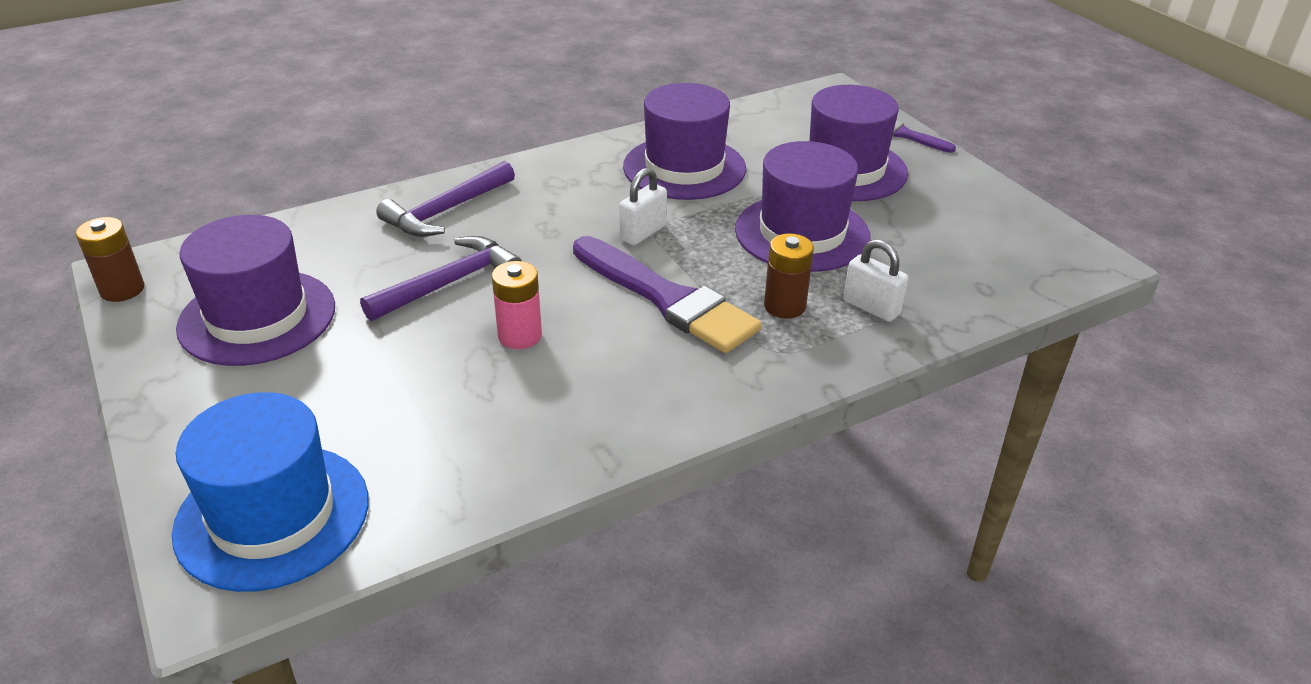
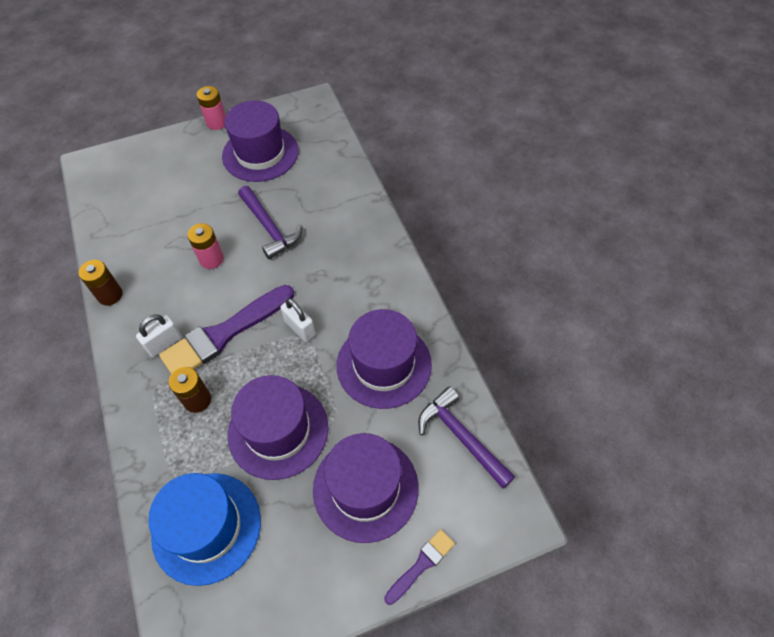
camera: 100 degrees right, 20 degrees up
brown battery [76,217,145,302] -> brown battery moved to [79,260,123,306]
blue hat [172,392,369,592] -> blue hat moved to [148,473,261,586]
purple hammer [376,161,515,237] -> purple hammer moved to [418,386,515,489]
white padlock [843,239,908,322] -> white padlock moved to [136,314,182,357]
none -> pink battery [197,86,226,130]

